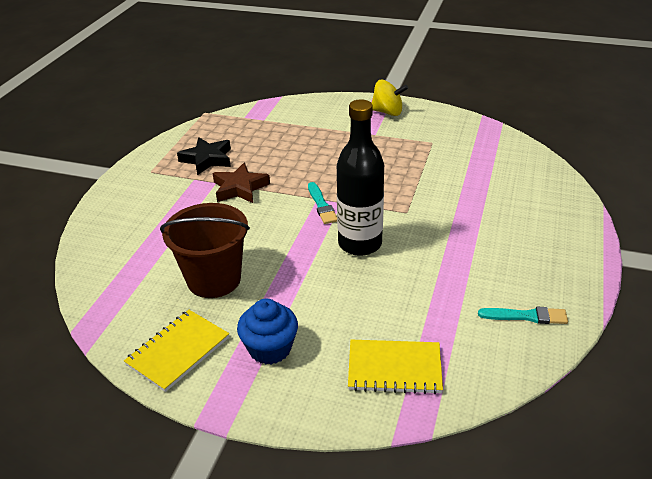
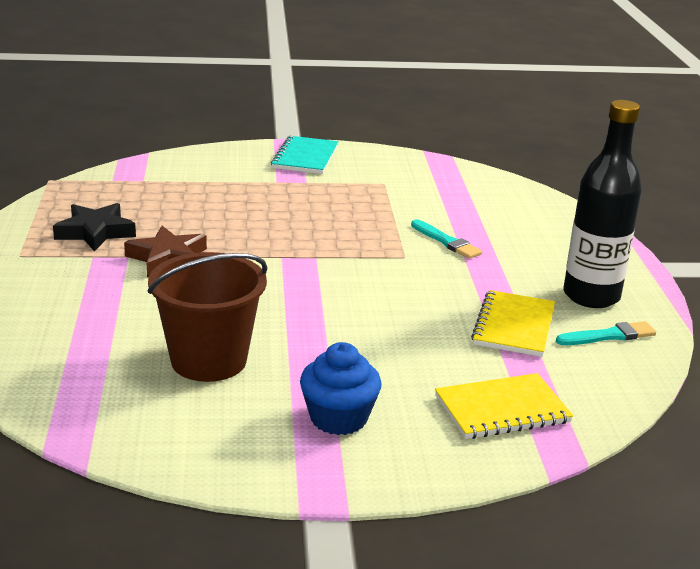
camera: 25 degrees left, 10 degrees down
yellow notebook [124,310,229,392] -> yellow notebook moved to [471,290,555,357]
turquoise brush [308,182,337,224] -> turquoise brush moved to [411,219,482,259]
black bottle [337,99,384,256] -> black bottle moved to [563,100,642,308]
yellow spinning top [371,80,408,116] -> turquoise notebook [271,136,339,174]

